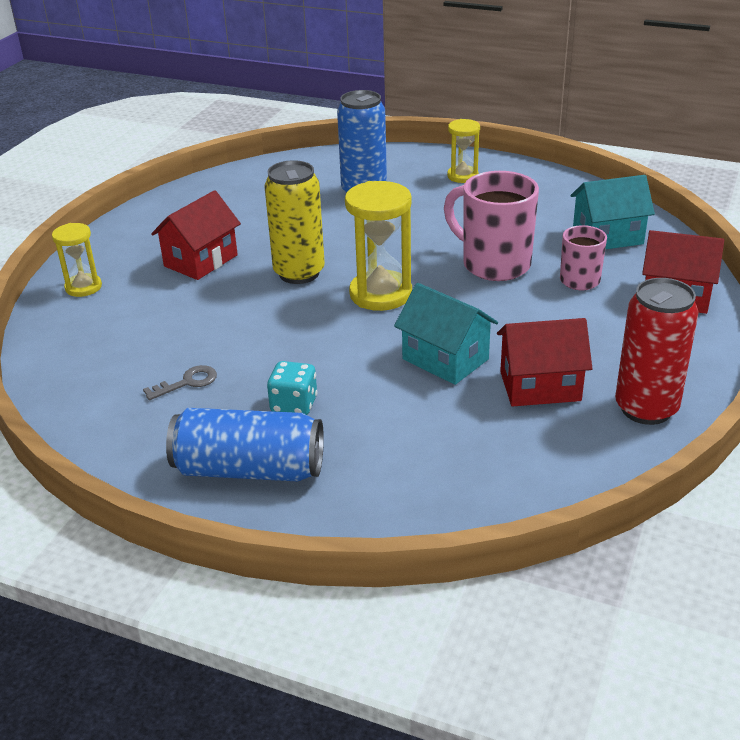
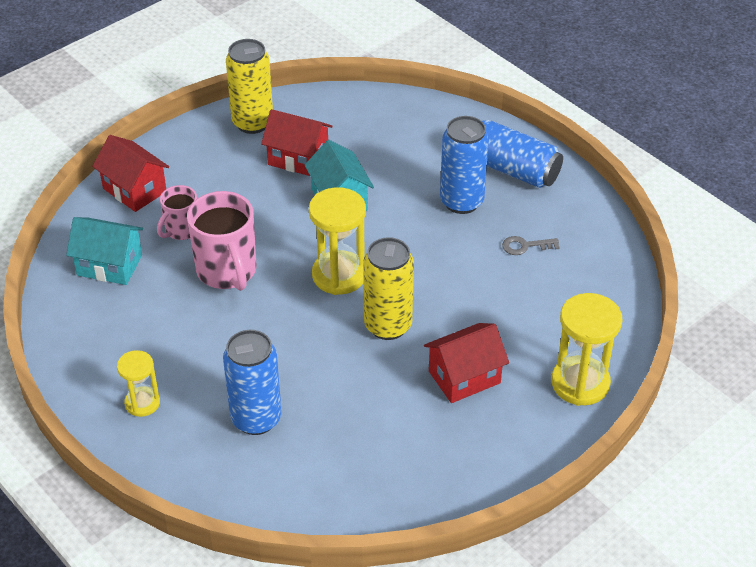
camera: 155 degrees left, 10 degrees up
yellow hourglass [52,223,102,297] -> yellow hourglass [551,293,623,406], size x1.68
turquoise dice [267,361,318,415] -> blue can [440,116,489,214]
red can [615,278,699,425] -> yellow can [226,39,273,134]

